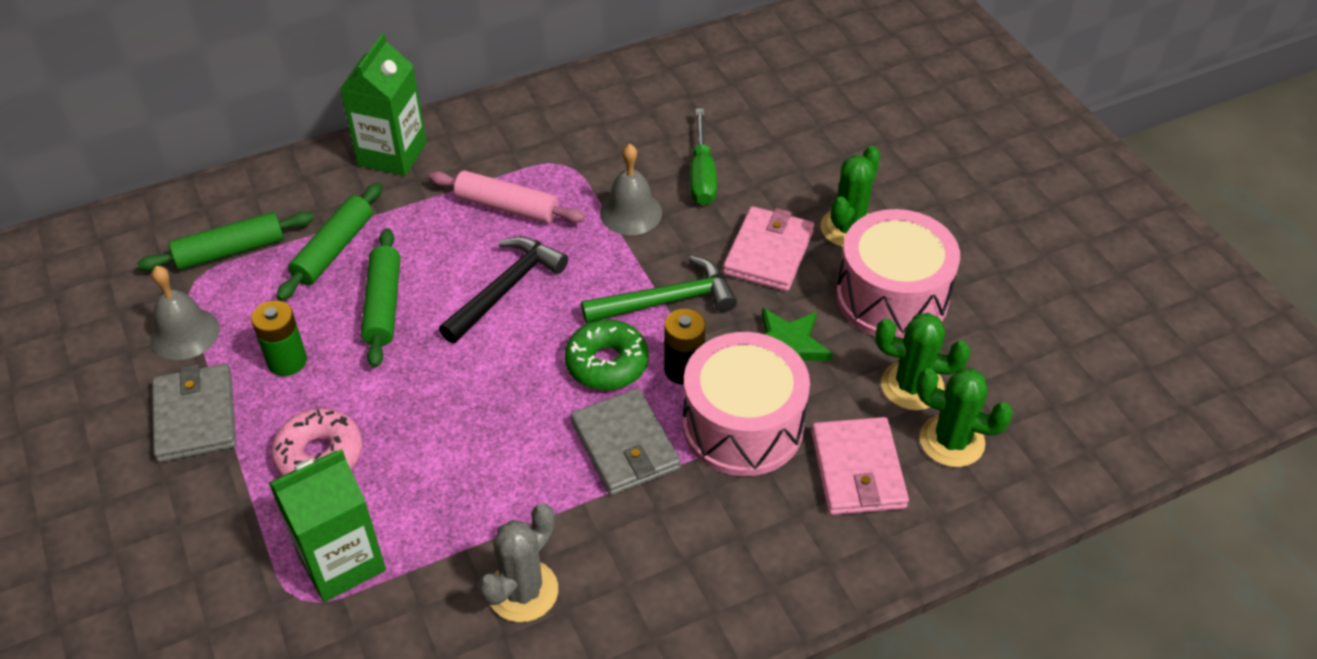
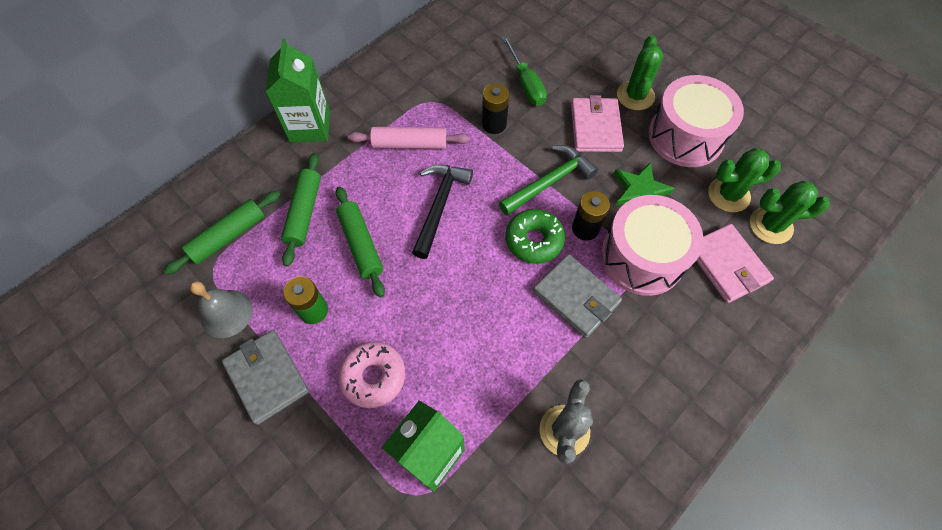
camera: 20 degrees left, 15 degrees up
grey bell [600,144,662,235] -> black battery [482,83,509,134]

